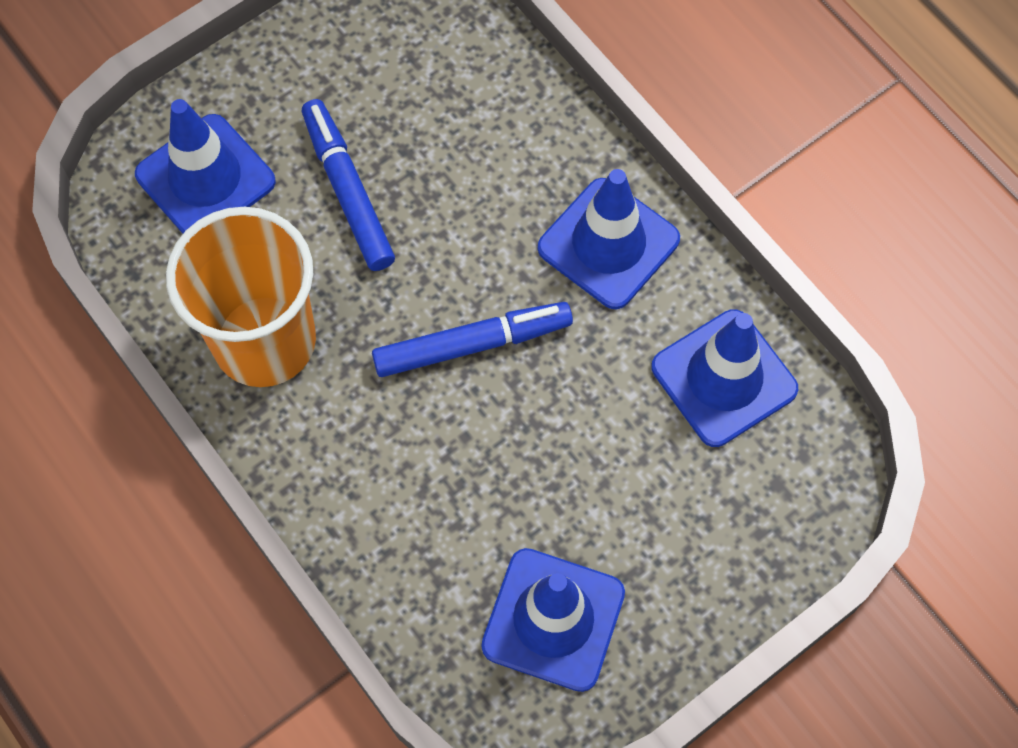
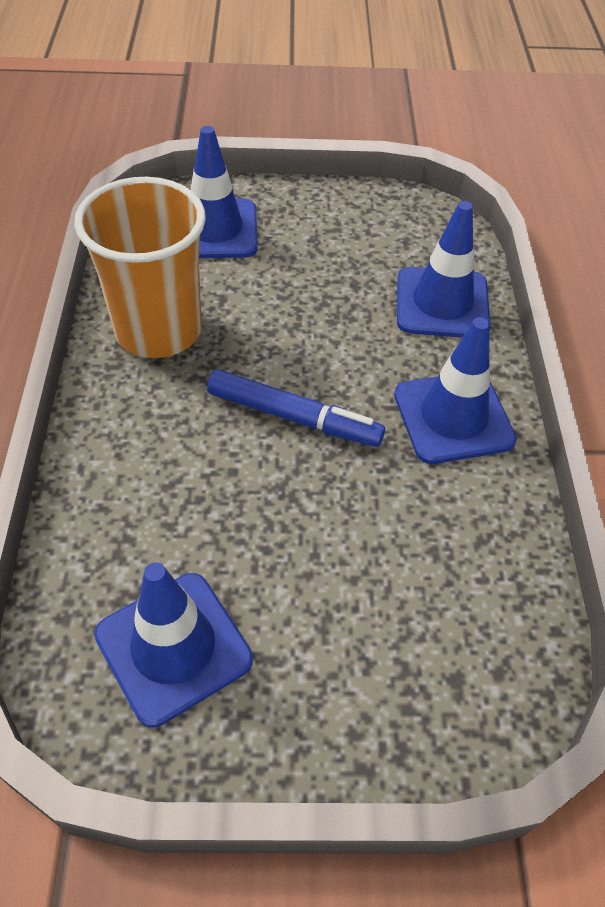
camera: 35 degrees right, 15 degrees down
blue marker [302,99,395,271] -> none
blue traffic cone [651,309,798,447] -> blue traffic cone moved to [397,201,491,338]

